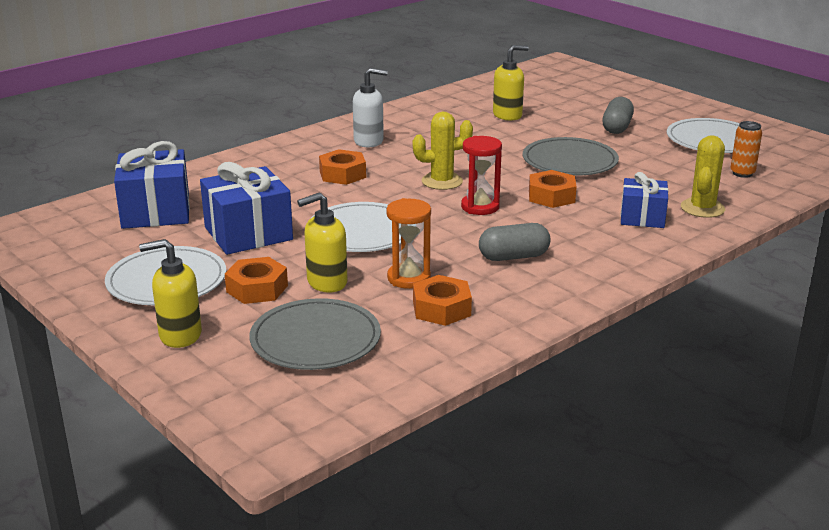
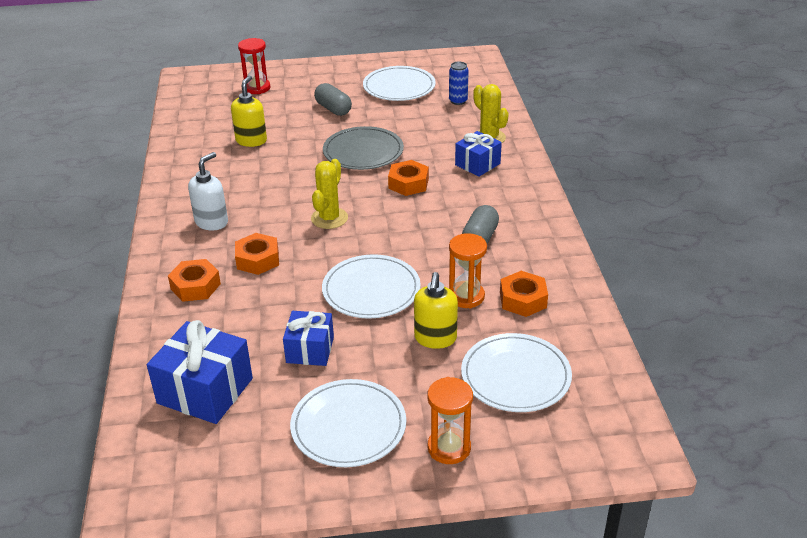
camera: 55 degrees left, 10 degrees up
yellow soap dispenser [139,239,202,348] -> orange hourglass [427,377,473,464]
blue gift [200,162,293,255] -> blue gift [283,311,334,366], size x0.63
orange nut [225,257,288,304] -> orange nut moved to [168,259,221,302]
grey plate [249,298,381,370] -> white plate [461,333,572,412]
red hourglass [461,136,502,215] -> red hourglass moved to [238,38,270,94]
orange can [731,121,762,178] -> blue can [449,62,469,105]

